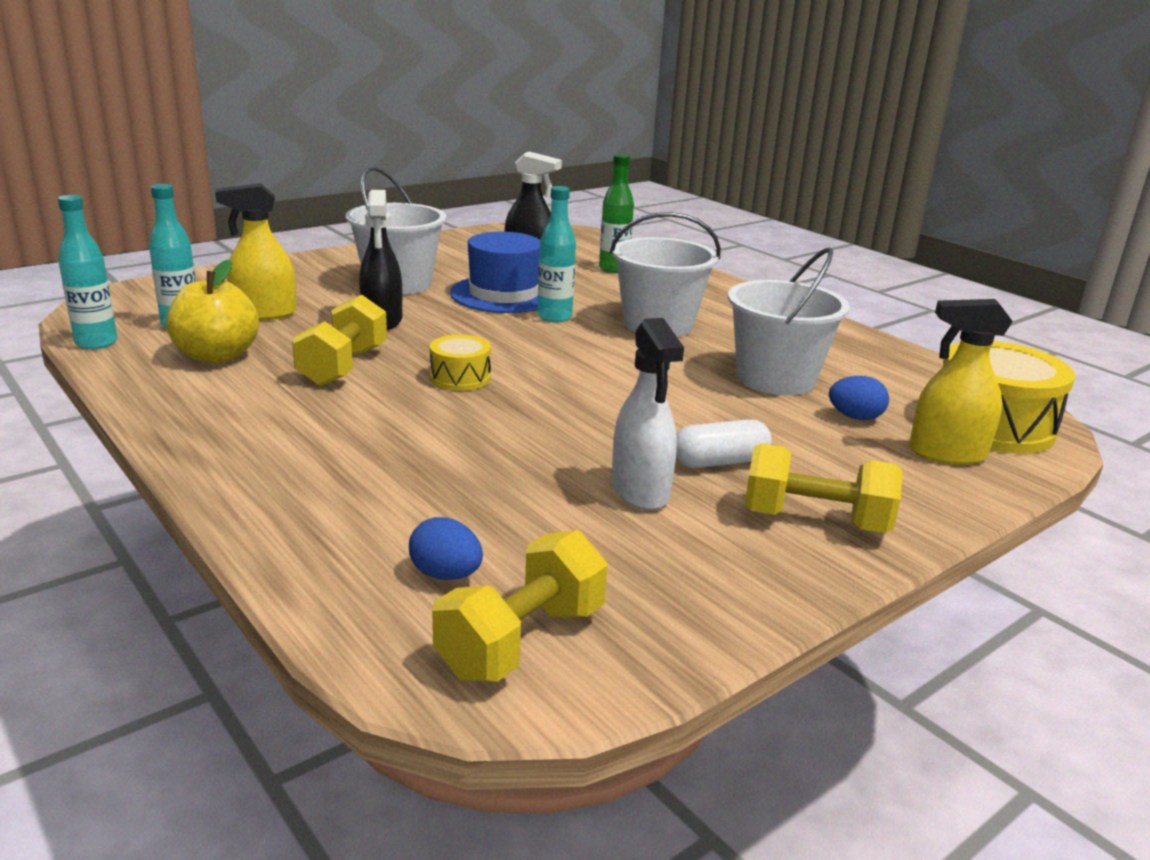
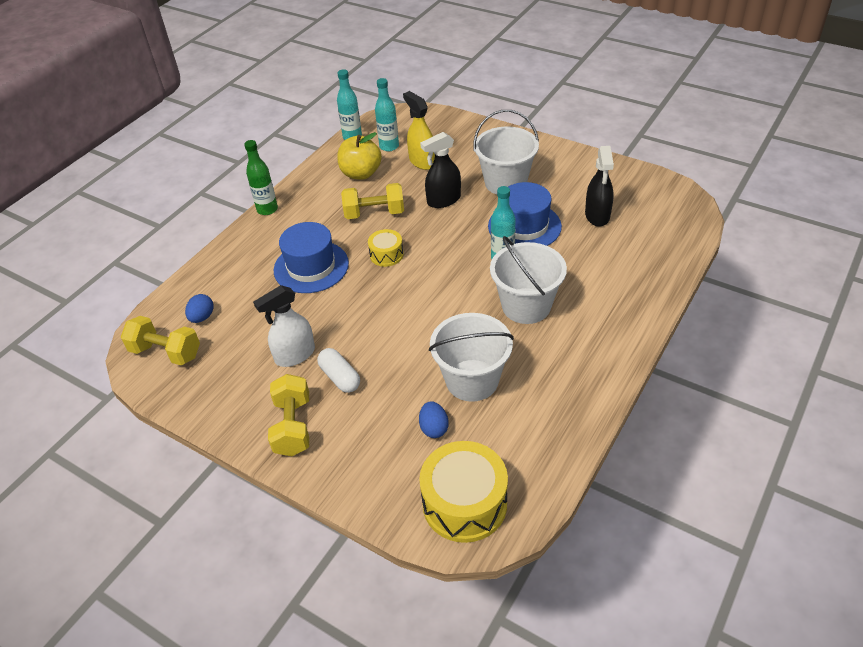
camera: 75 degrees right, 20 degrees up
green bottle [599,154,634,273] -> green bottle moved to [244,140,278,215]
yellow spray bottle [909,299,1013,465] -> none
none -> blue hat [274,222,349,293]

